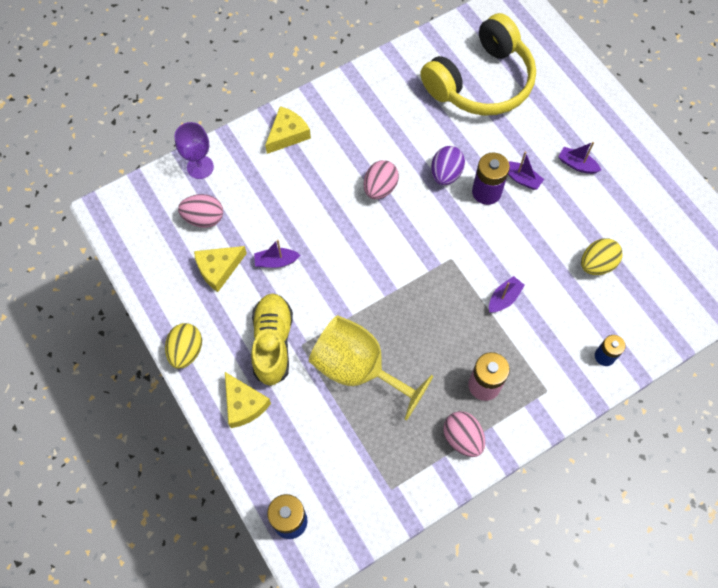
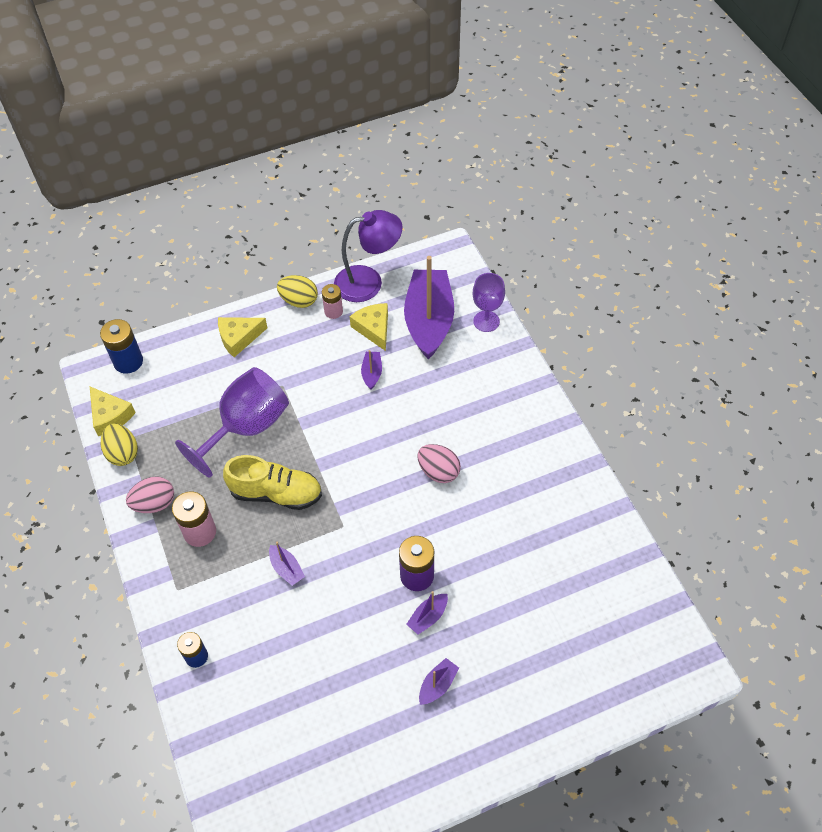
camera: 100 degrees right, 10 degrees down
pink egg [178,194,223,228] -> purple boat [404,256,454,359]
yellow shoe [251,294,293,386] -> yellow shoe moved to [223,455,322,510]
yellow cheese [265,106,311,154] -> yellow cheese moved to [90,387,136,436]
yellow goblet [309,315,434,421] -> purple goblet [175,367,289,478]
yellow headphones [420,13,536,116] -> none
purple egg [431,146,465,185] -> none
yellow egg [581,238,623,275] -> yellow egg moved to [101,423,138,466]
none -> pink battery [322,284,343,319]
none -> purple lamp [334,210,402,302]

